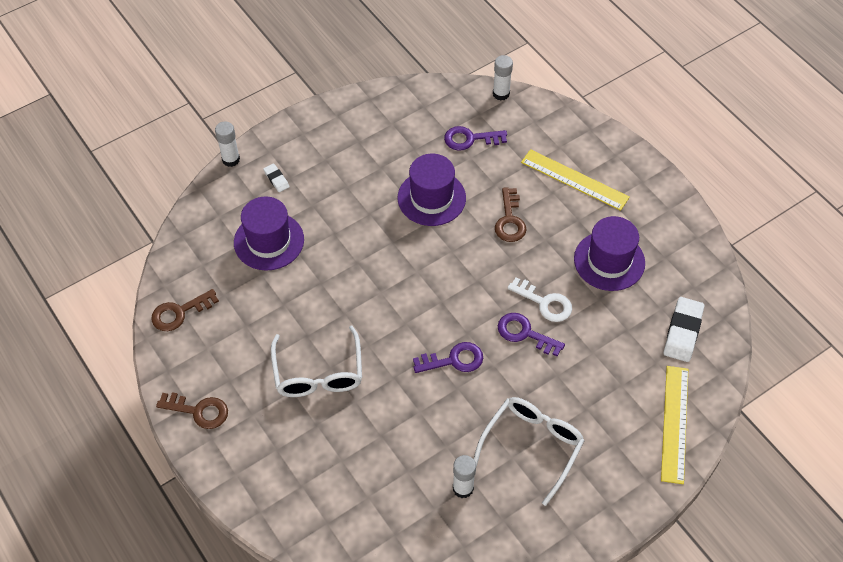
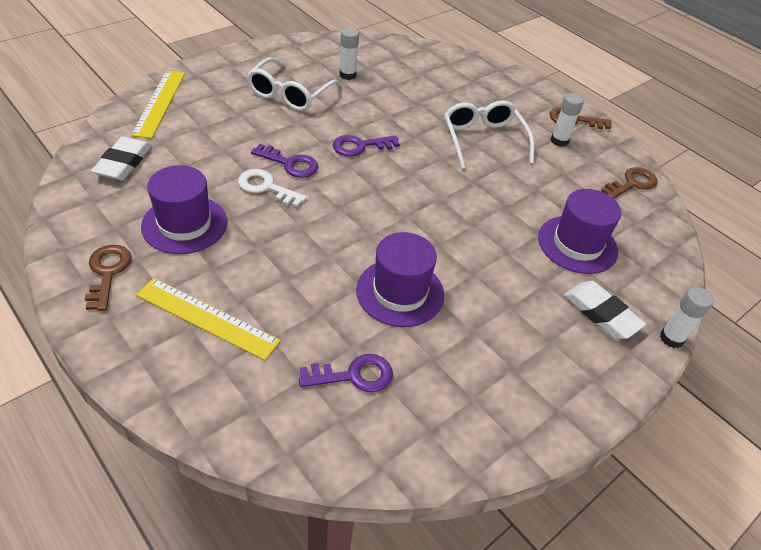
camera: 170 degrees right, 10 degrees down
white eraser [263,163,289,192] -> white eraser [564,281,646,339], size x1.92
white glue stick [493,55,513,101] -> white glue stick moved to [551,93,584,147]
brown key [495,187,526,242] -> brown key moved to [85,245,132,311]

